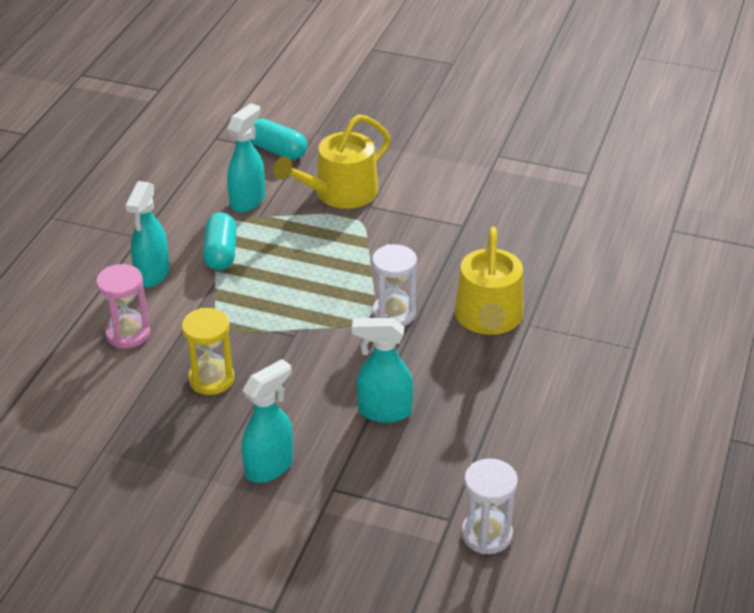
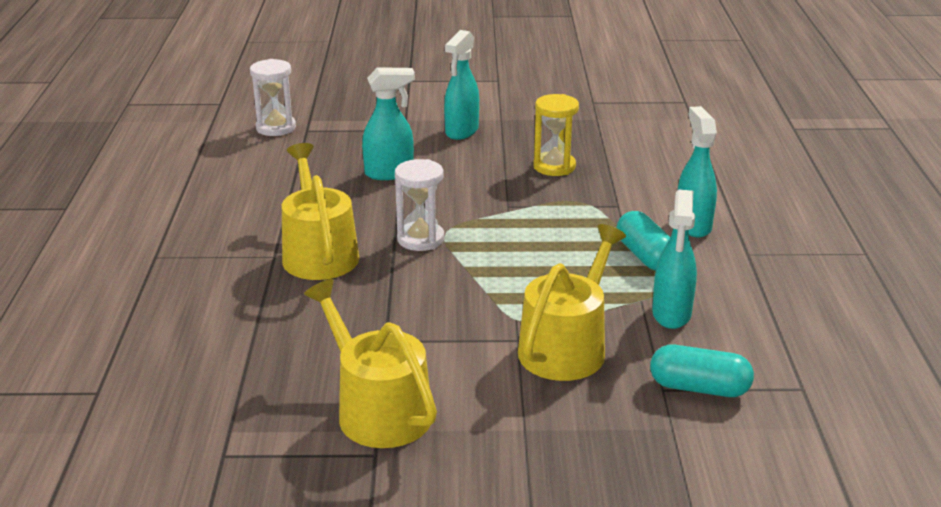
camera: 160 degrees right, 10 degrees down
pink hourglass [96,264,150,348] -> none
none -> yellow watering can [304,279,437,448]

